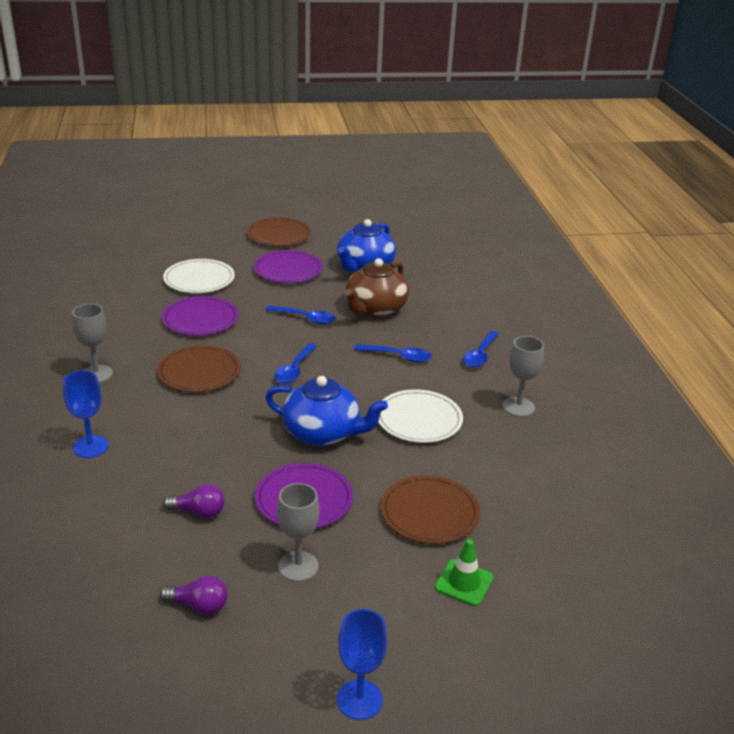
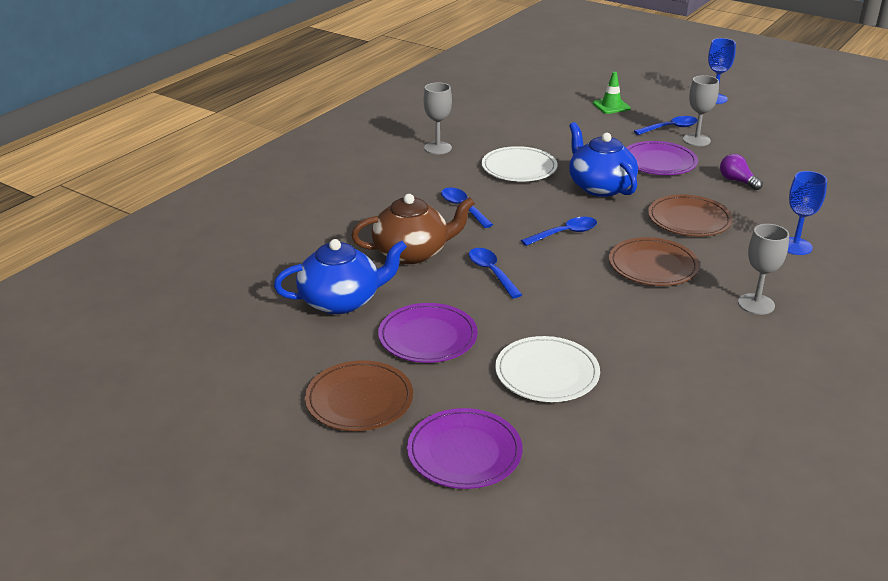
camera: 135 degrees left, 0 degrees up
purple light bulb [160,576,227,615] -> none
purple plate [162,296,239,336] -> purple plate moved to [407,408,523,489]
brown plate [381,475,480,544] -> brown plate moved to [648,195,733,237]
blue spoon [463,331,499,368] -> blue spoon moved to [634,116,697,135]

